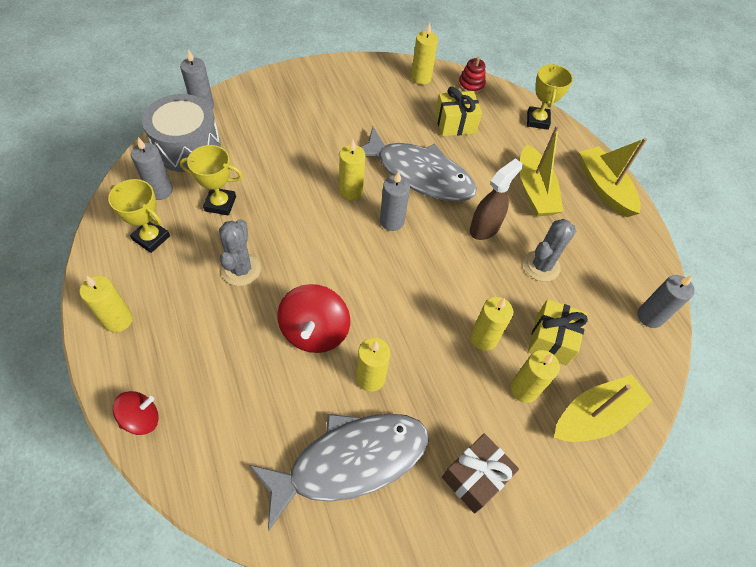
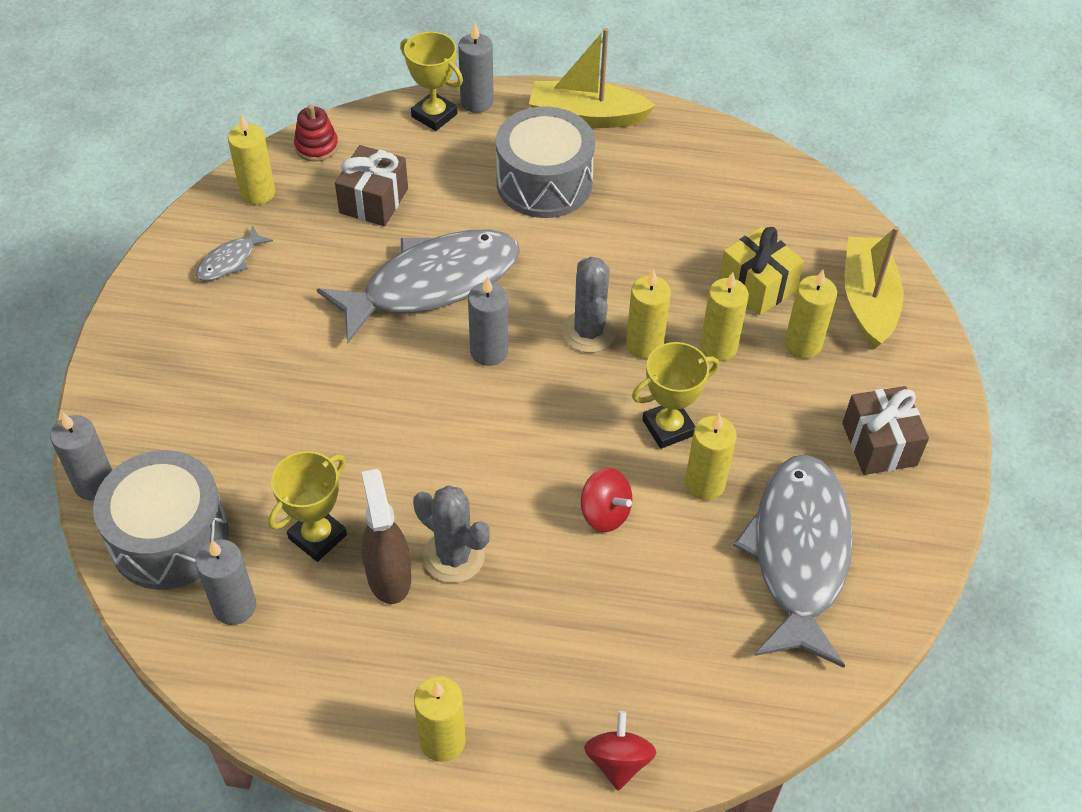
camera: 55 degrees left, 5 degrees down
yellow trophy [108,179,170,253] -> yellow trophy moved to [632,342,719,449]
red spinning top [277,284,350,353] -> red spinning top [581,468,632,532], size x0.61
yellow candle [339,140,365,201] -> yellow candle moved to [626,270,671,359]
yellow gift [435,87,482,136] -> brown gift [335,145,408,226]
brown spray bottle [470,158,523,240] -> brown spray bottle moved to [362,469,411,604]
yellow boat [520,125,564,216] -> grey drum [496,106,595,218]
grey cactus [523,219,576,282] -> grey cactus moved to [562,257,617,353]
grey candle [638,275,695,328] -> grey candle moved to [458,23,494,113]
none -> grey fish [196,225,273,281]

